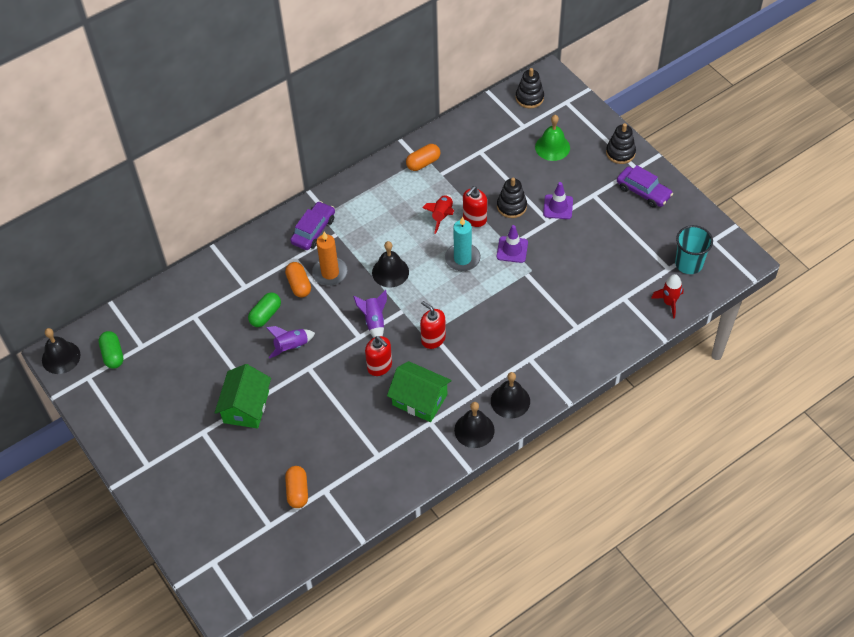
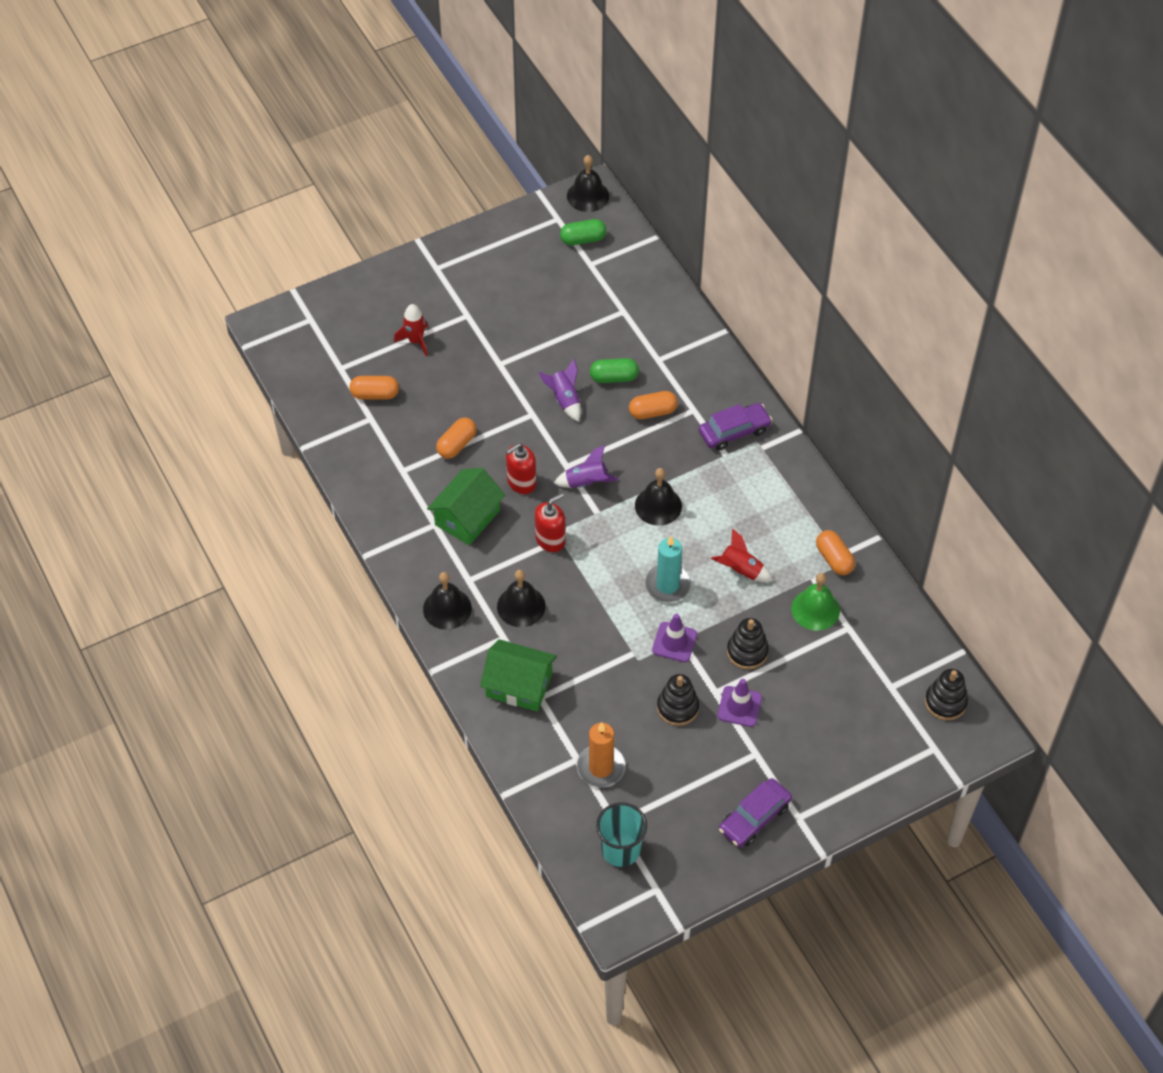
camera: 95 degrees right, 0 degrees up
green house [214,364,271,429] -> green house moved to [480,639,557,712]
green capsule [248,293,281,327] -> green capsule turned 45 degrees counterclockwise [590,358,639,383]
purple car [290,201,335,250] -> purple car turned 60 degrees counterclockwise [699,403,772,451]
orange candle [312,232,348,286] -> orange candle moved to [577,723,626,788]
black bell [454,402,495,448] -> black bell moved to [497,570,546,627]
red soap dispenser [463,186,487,227] -> none
green bell [535,115,570,161] -> green bell moved to [791,573,840,631]
black stacking toy [606,123,636,164] -> black stacking toy moved to [657,674,699,726]
red rocket [651,274,684,319] -> red rocket moved to [394,304,428,356]
none -> orange capsule [436,418,477,459]

